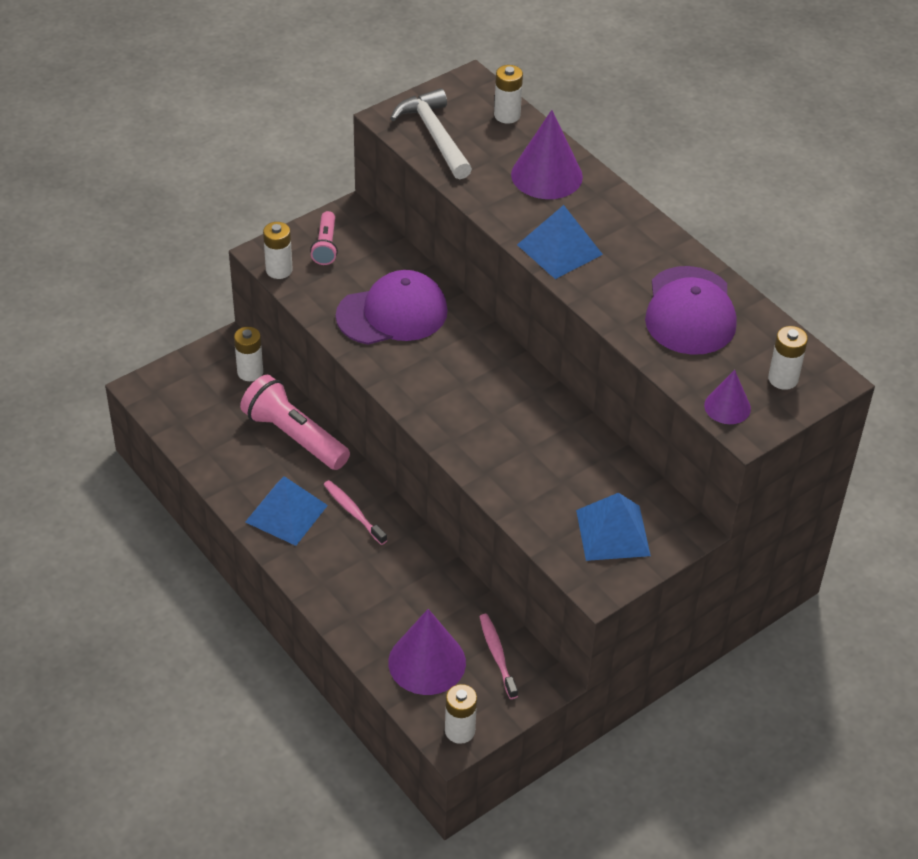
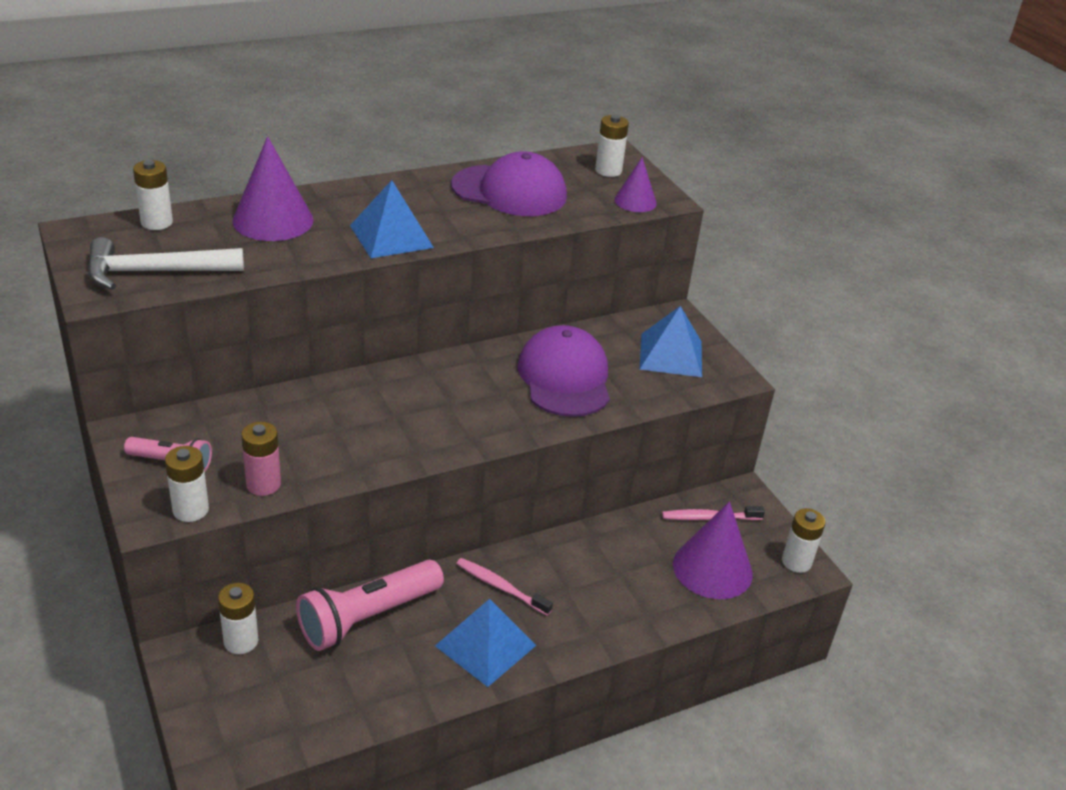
camera: 80 degrees left, 10 degrees down
pink toothbrush [323,480,387,545] -> pink toothbrush turned 60 degrees clockwise [456,558,553,616]
purple cap [336,270,448,345] -> purple cap moved to [518,325,610,417]
none -> pink battery [241,422,281,496]

